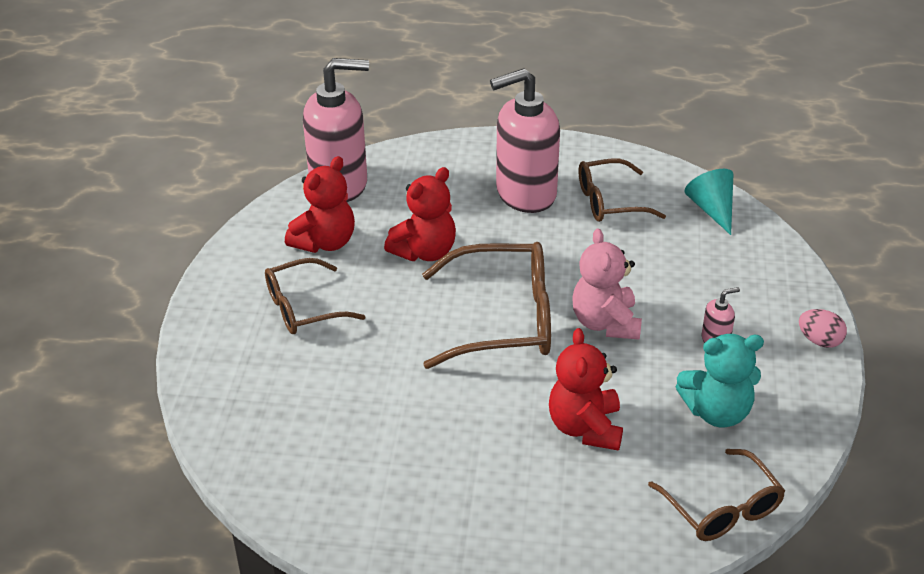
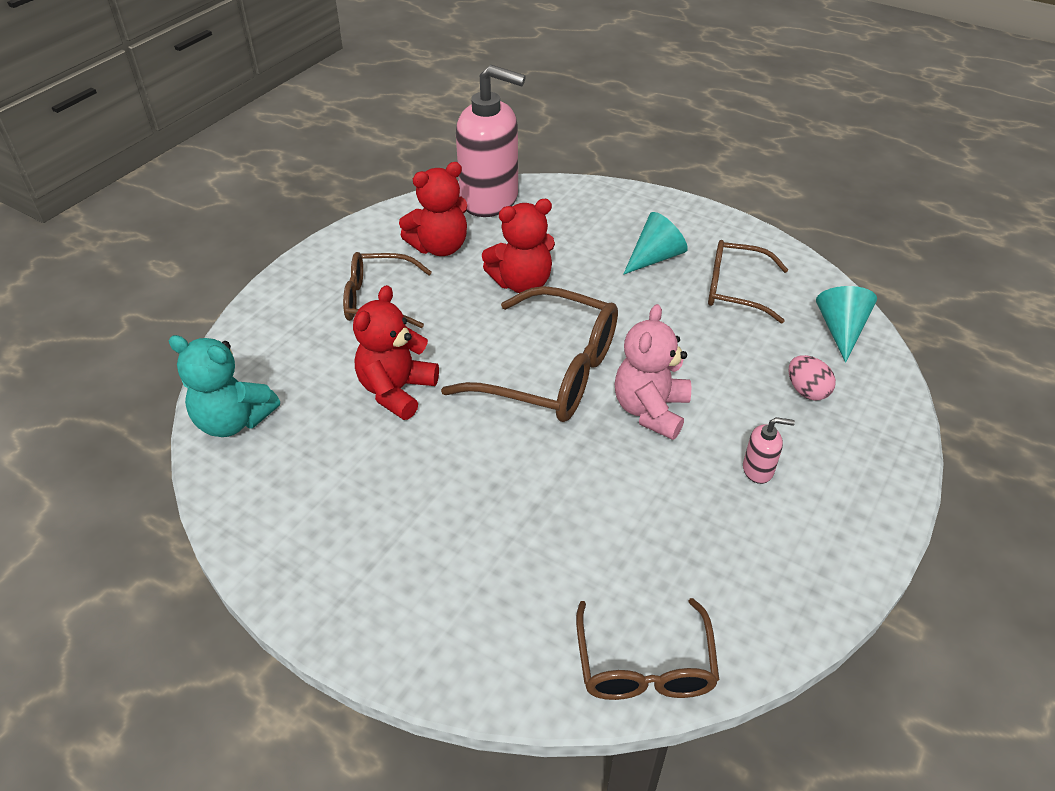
camera: 25 degrees right, 5 degrees up
pink soap dispenser [490,68,560,213] -> turquoise cone [623,212,688,275]
red teddy bear [549,328,623,451] -> red teddy bear moved to [353,285,439,420]
turquoise teddy bear [676,334,764,428] -> turquoise teddy bear moved to [169,335,280,437]
pink egg [799,309,847,348] -> pink egg moved to [789,355,836,400]

